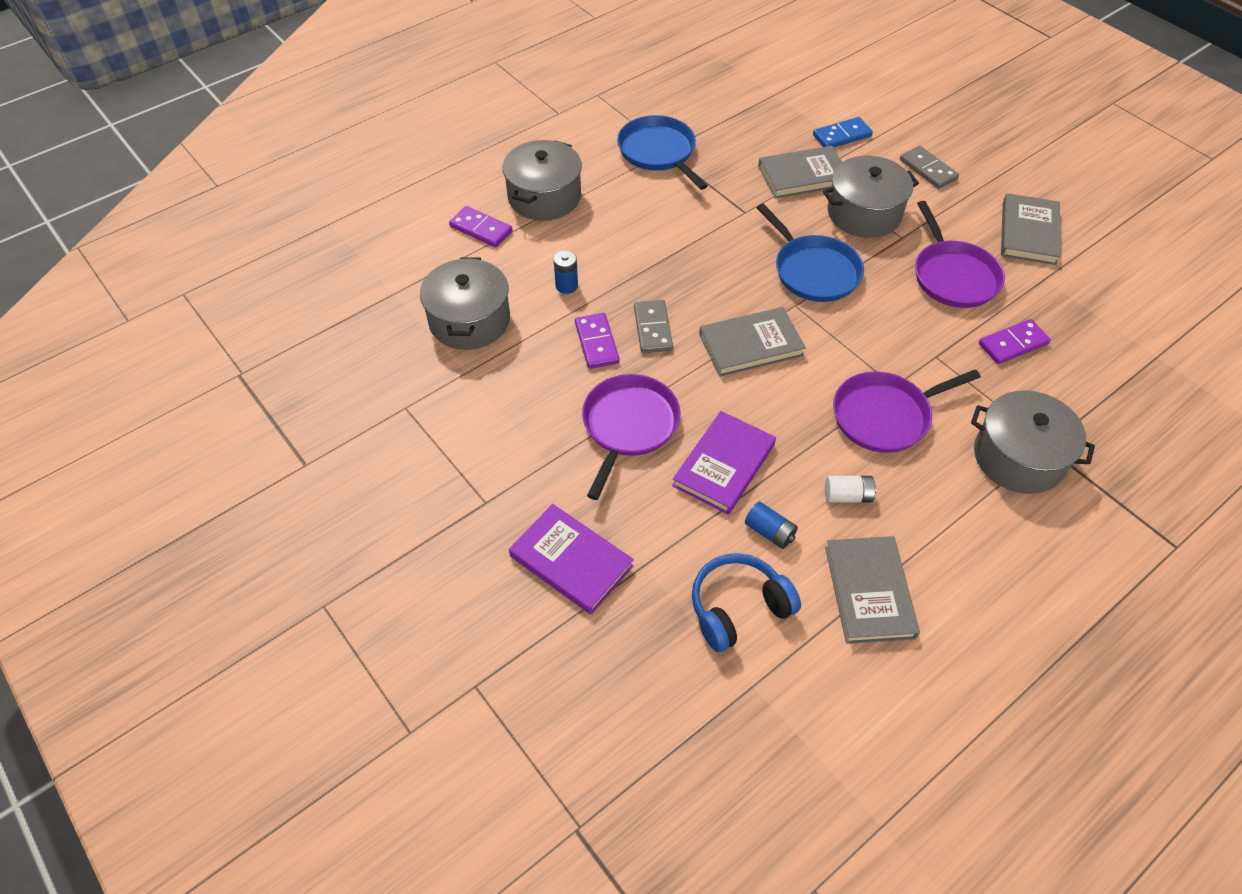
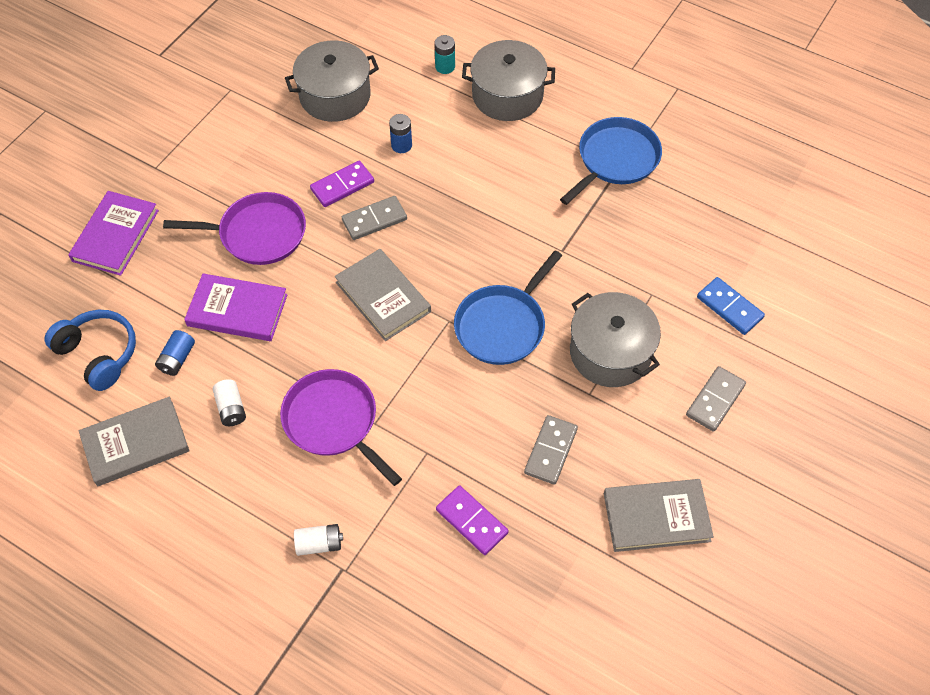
camera: 70 degrees right, 5 degrees up
purple domino [449,206,513,247] -> turquoise battery [434,35,455,74]
grey book [758,146,842,198] -> none
purple pan [915,201,1005,308] -> grey domino [524,415,578,485]
grey pot [971,390,1095,494] -> white battery [294,524,343,556]

